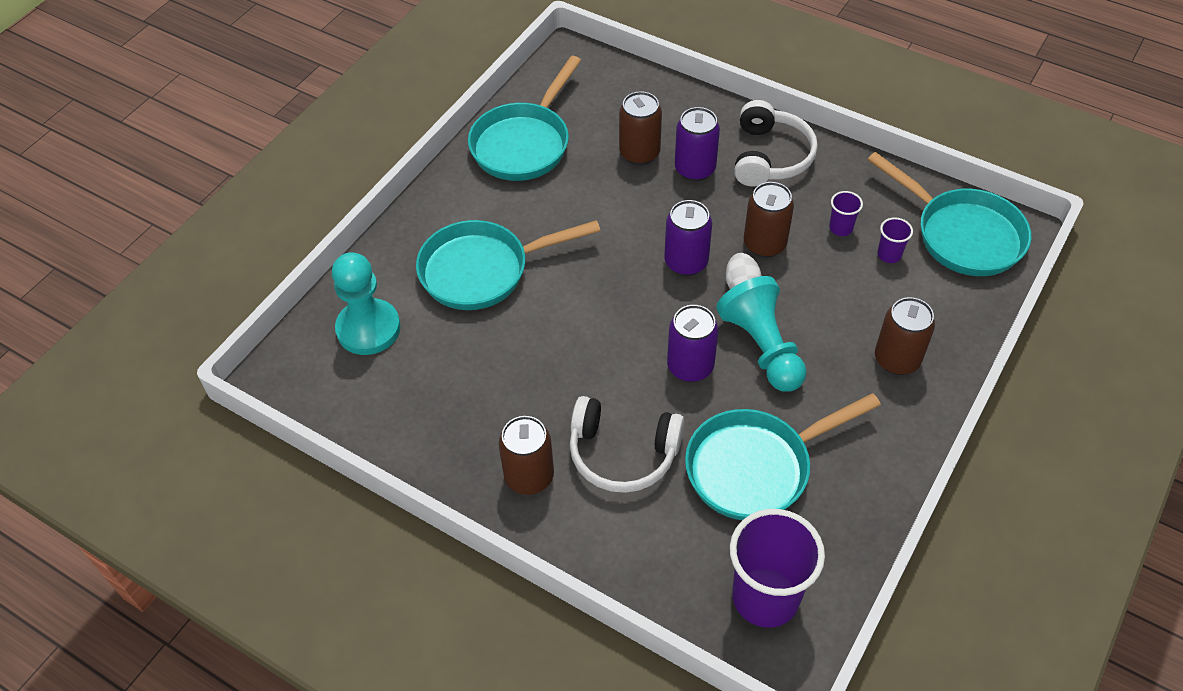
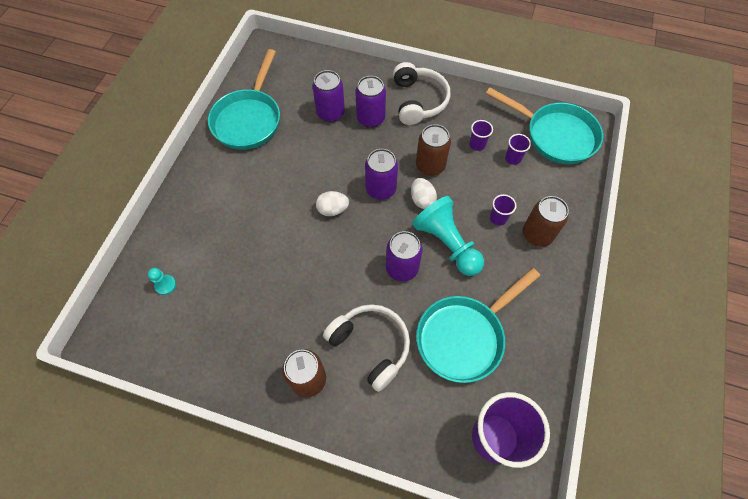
camera: 15 degrees left, 10 degrees up
turquoise pawn [332,252,401,355] -> turquoise pawn [148,268,176,295], size x0.44
turquoise pan [416,220,601,310] -> none
white headphones [570,396,684,493] -> white headphones turned 135 degrees counterclockwise [323,304,410,392]
brown can [619,91,662,165] -> purple can [312,70,345,122]
none -> white egg [316,191,349,216]
none -> purple cup [490,194,516,226]

